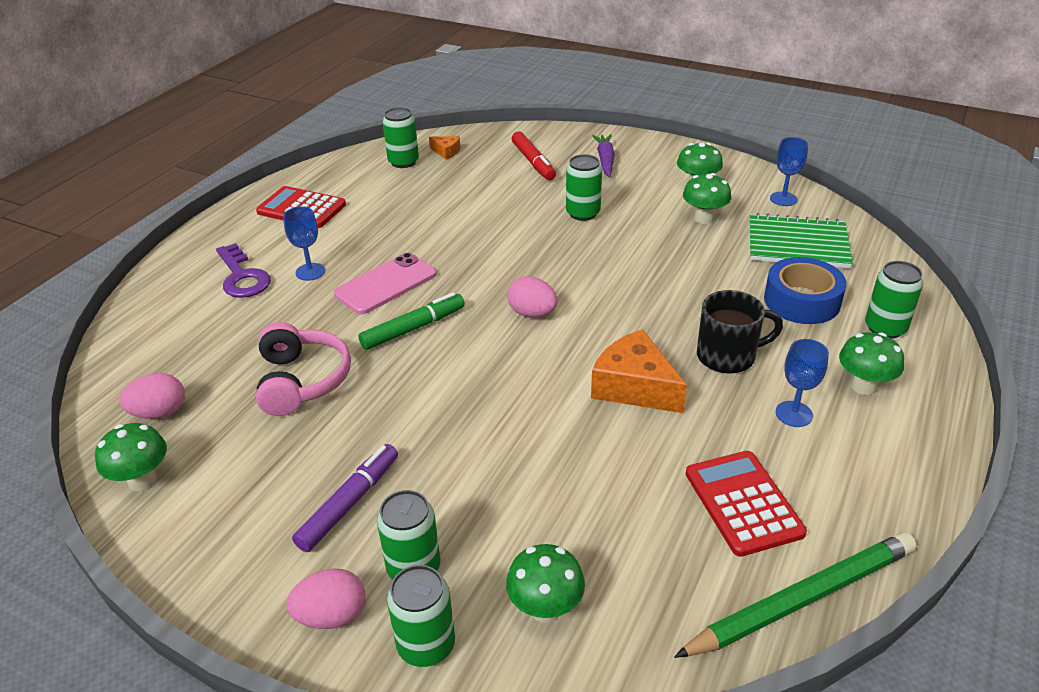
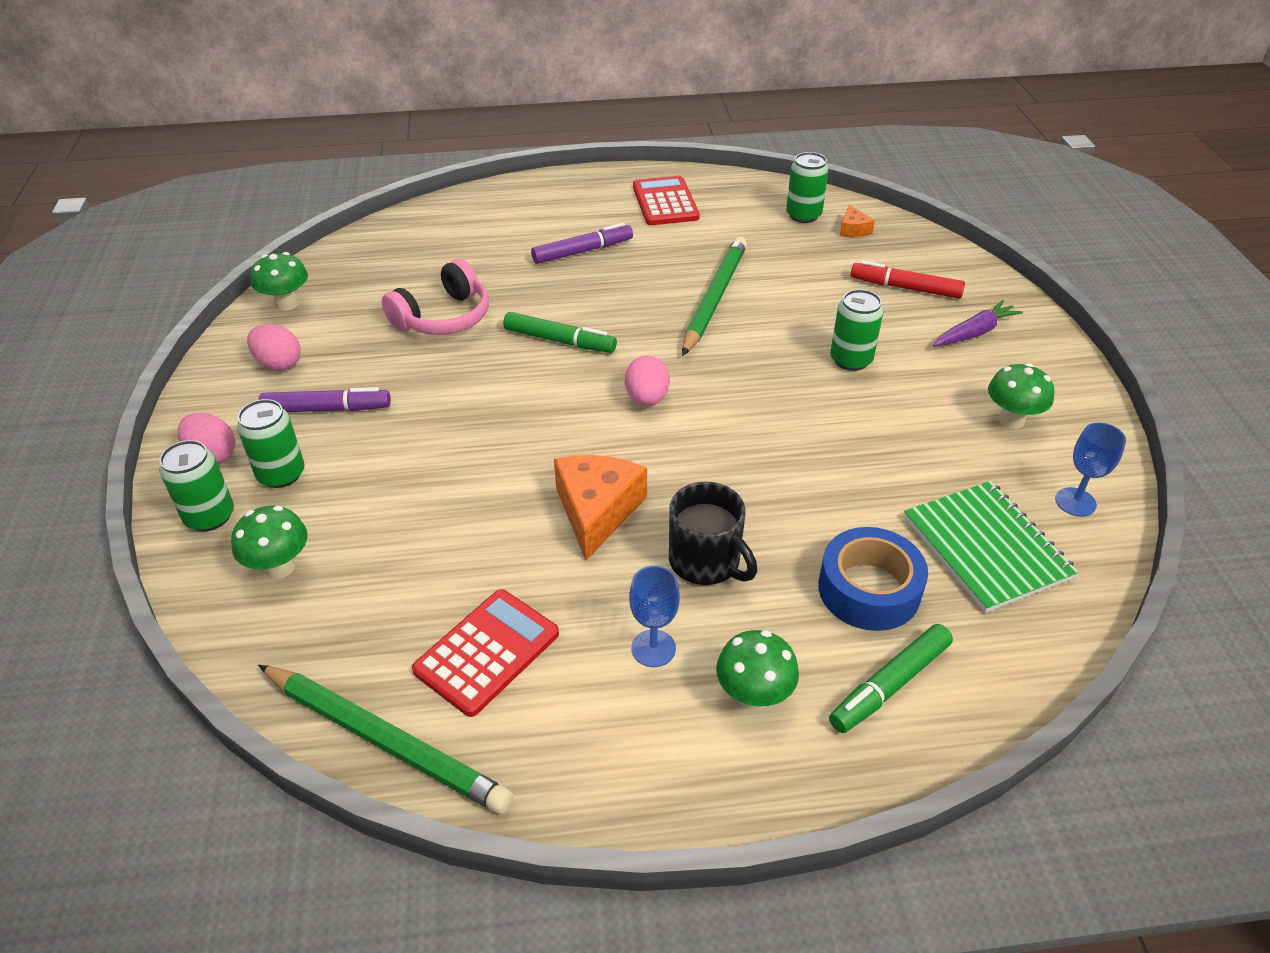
camera: 55 degrees right, 5 degrees up
pink egg [119,373,185,419] -> pink egg moved to [247,324,301,371]
purple key [216,243,271,298] -> none
blue goblet [283,206,325,281] -> purple marker [531,223,633,264]
pink phone [334,253,437,314] -> none
red marker [512,132,556,180] -> red marker turned 75 degrees clockwise [851,260,965,299]
green mushroom [683,173,731,224] -> none
green can [865,261,923,339] -> green marker [829,624,953,733]
none -> green pencil [682,237,747,356]

